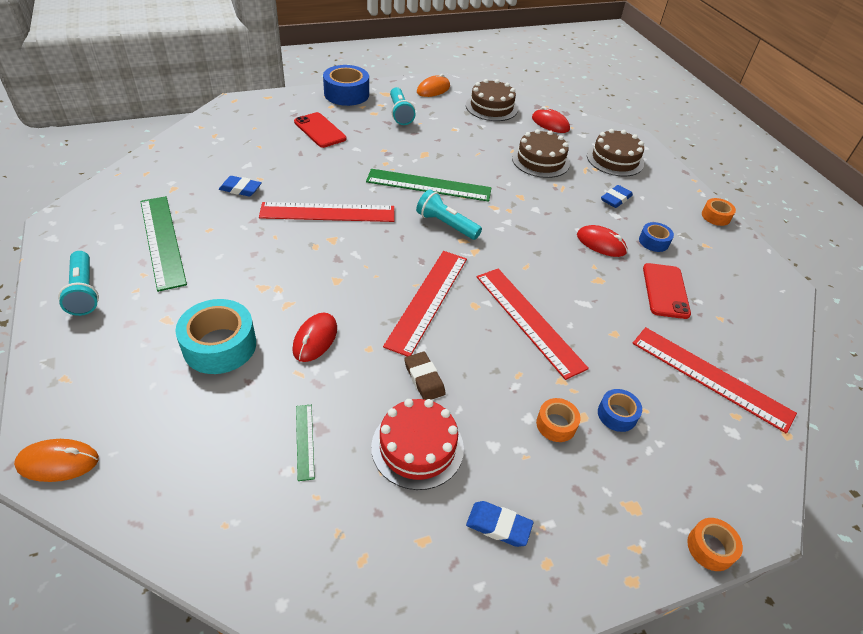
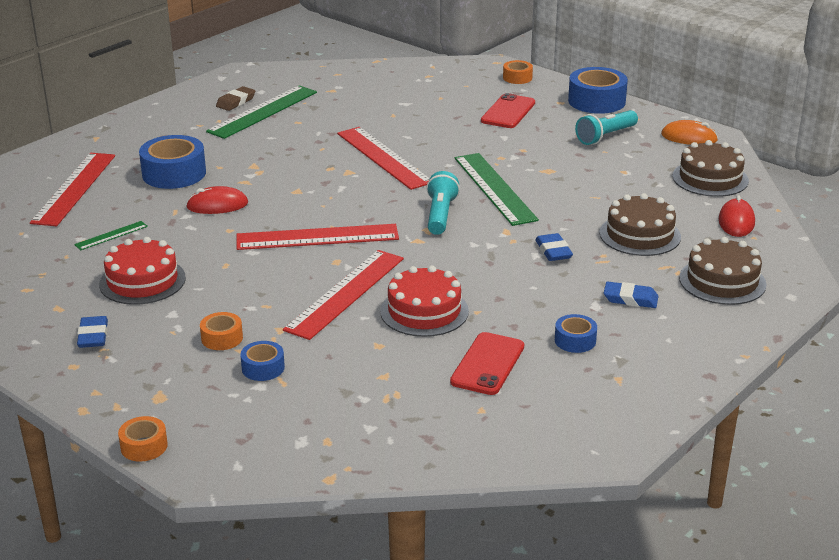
camera: 65 degrees right, 15 degrees down
orange mouse [14,439,99,482] -> none
turquoise flashlight [58,251,99,316] -> none
turquoise tape [175,299,256,374] -> blue tape [139,135,206,189]
blue eraser [219,176,262,197] -> blue eraser moved to [535,233,573,261]
brown eraser [404,352,446,400] -> brown eraser moved to [216,86,255,111]
red mouse [577,225,627,257] -> none
red ruler [632,327,797,433] -> red ruler moved to [30,153,115,226]
red phone [643,263,691,319] -> red phone turned 45 degrees counterclockwise [450,332,524,395]
orange tape [702,198,736,226] -> orange tape moved to [503,60,533,84]
none -> red cake [380,266,469,337]

